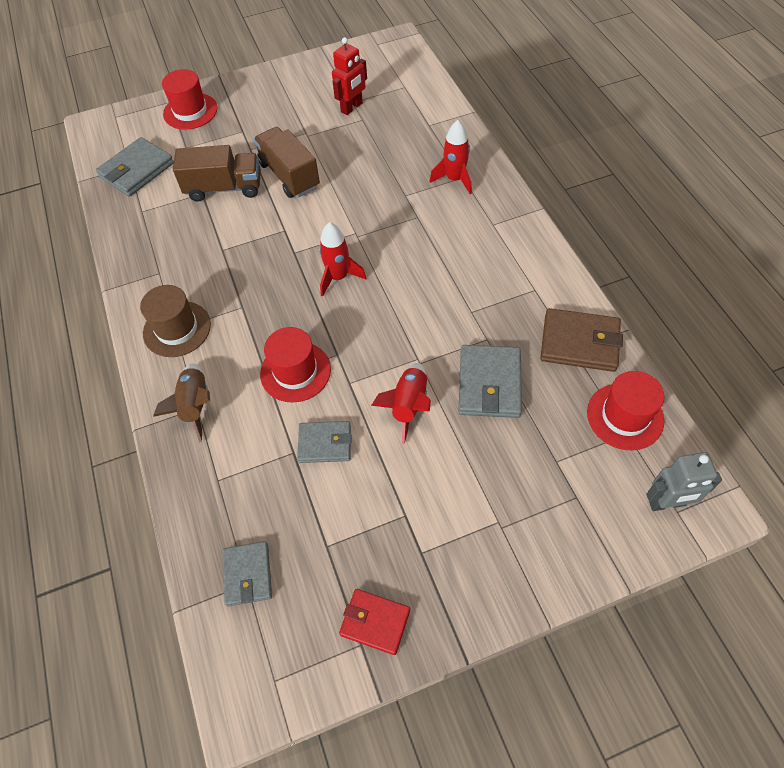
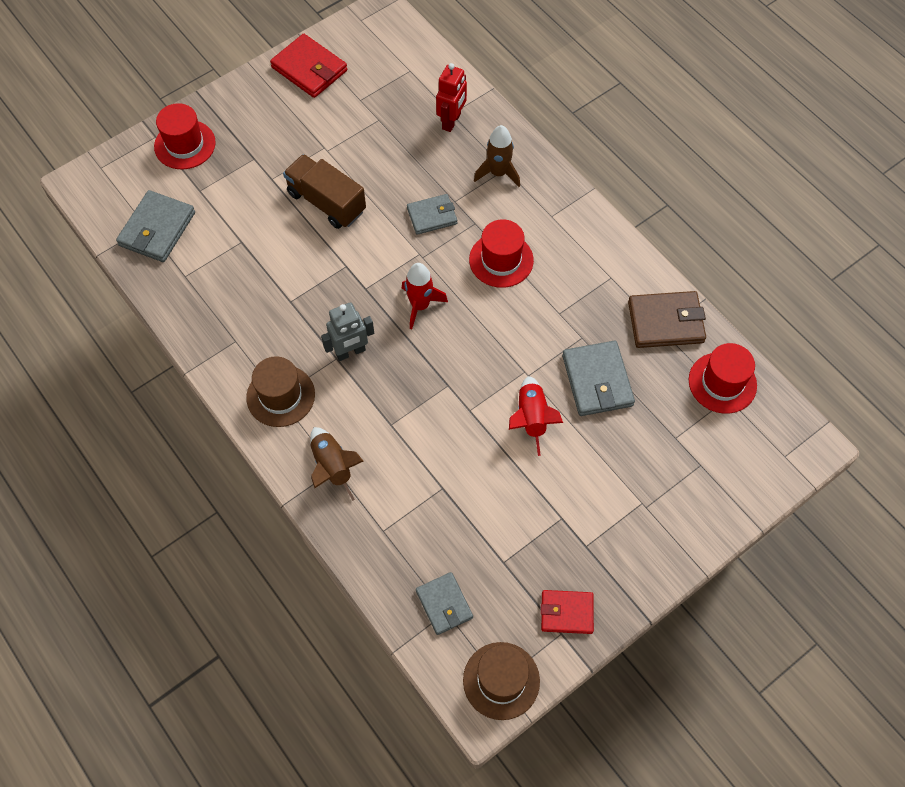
camera: 20 degrees left, 5 degrees up
brown truck [173,145,261,202] -> none
red hat [260,327,331,403] -> red hat moved to [469,219,534,288]
grey wallet [297,421,351,463] -> grey wallet moved to [407,194,457,235]
red robot [332,37,367,115] -> red robot moved to [436,63,467,132]
red rocket [429,120,472,194] -> brown rocket [474,125,520,187]
grey robot [646,452,722,511] -> grey robot moved to [321,302,374,361]
none -> red wallet [270,34,347,98]
none -> brown hat [463,642,540,720]

